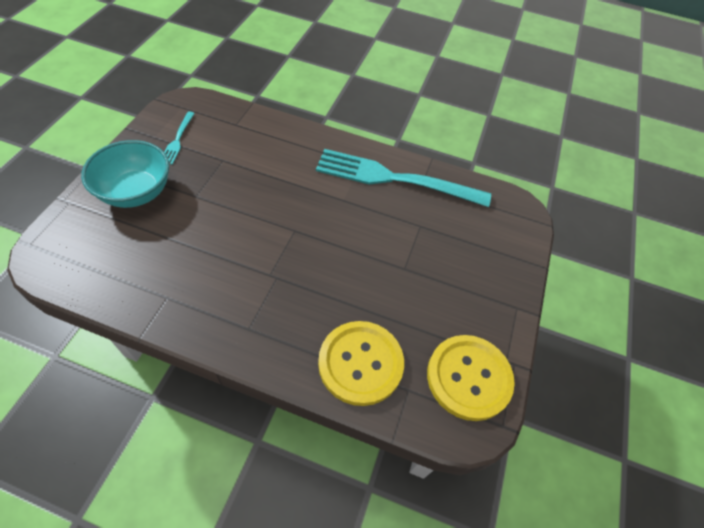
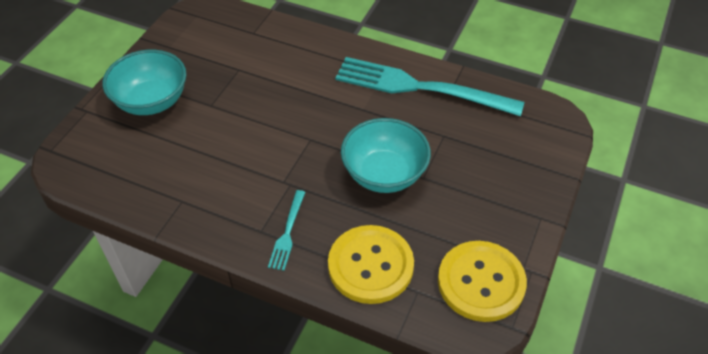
camera: 10 degrees right, 5 degrees down
turquoise fork [164,112,195,165] -> turquoise fork moved to [268,190,305,271]
none -> turquoise bowl [341,118,431,193]

